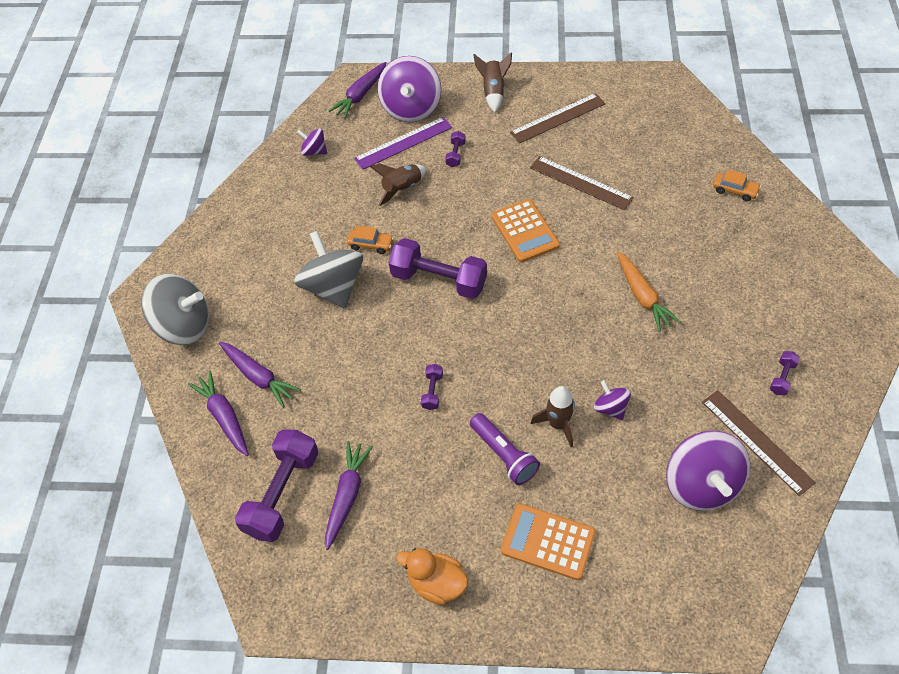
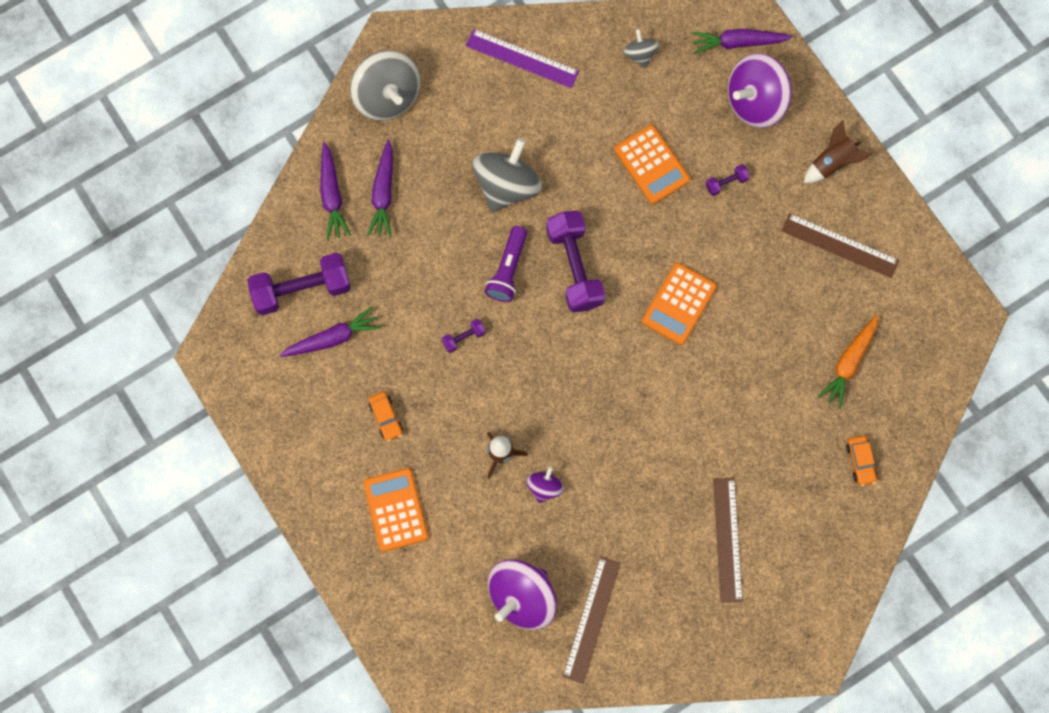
camera: 50 degrees right, 20 degrees up
purple carrot [188,371,249,456] -> purple carrot turned 150 degrees clockwise [320,142,351,240]
purple spinning top [297,128,327,156] -> grey spinning top [623,29,659,68]
orange car [347,225,394,254] -> orange car moved to [368,392,403,442]
purple ruler [354,117,452,170] -> purple ruler moved to [466,29,579,88]
brown rocket [369,163,427,206] -> orange calculator [614,125,690,204]
orange duck [396,548,468,605] -> none
purple flashlight [470,413,540,485] -> purple flashlight moved to [484,226,527,302]
brown ruler [530,156,634,210] -> brown ruler moved to [713,478,743,603]
orange carrot [617,252,681,332] -> orange carrot moved to [818,314,878,409]
purple dumbbell [770,351,800,395] -> none

